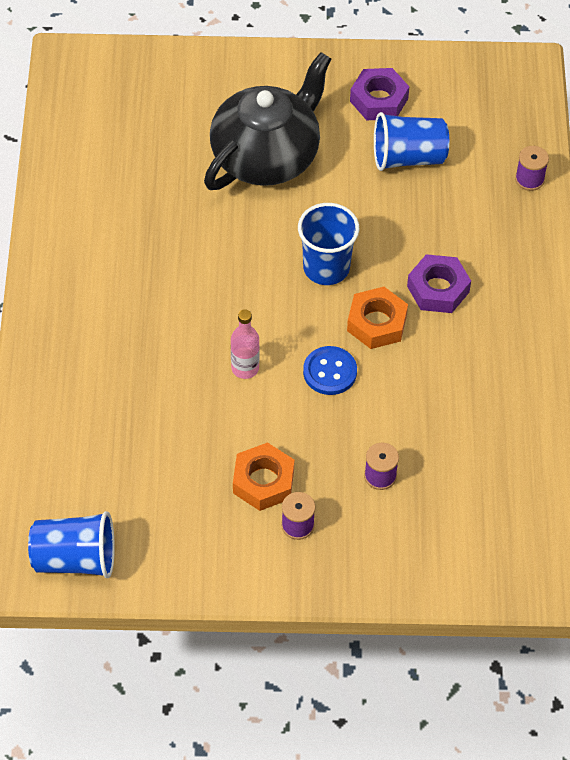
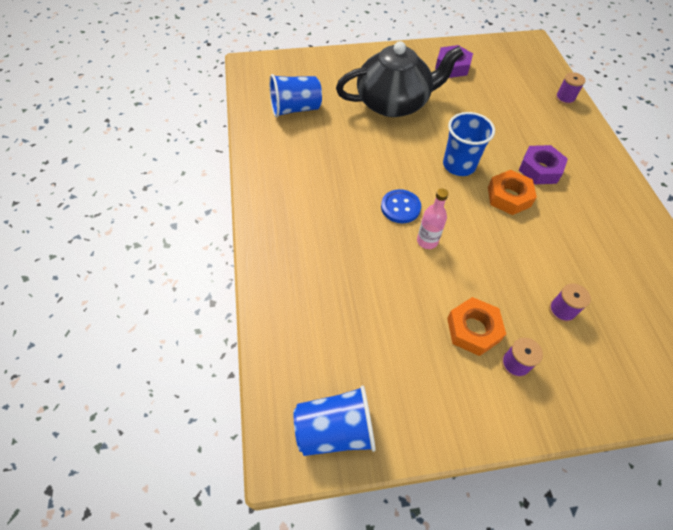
camera: 10 degrees left, 0 degrees up
black teapot [204,52,331,190] -> black teapot turned 45 degrees clockwise [336,41,463,117]
blue button [303,346,357,395] -> blue button moved to [381,189,421,223]
blue cup [374,112,449,171] -> blue cup moved to [269,74,322,117]

